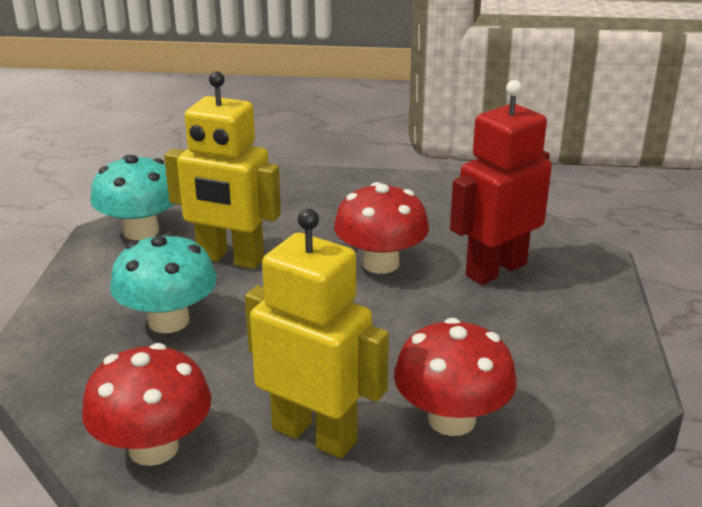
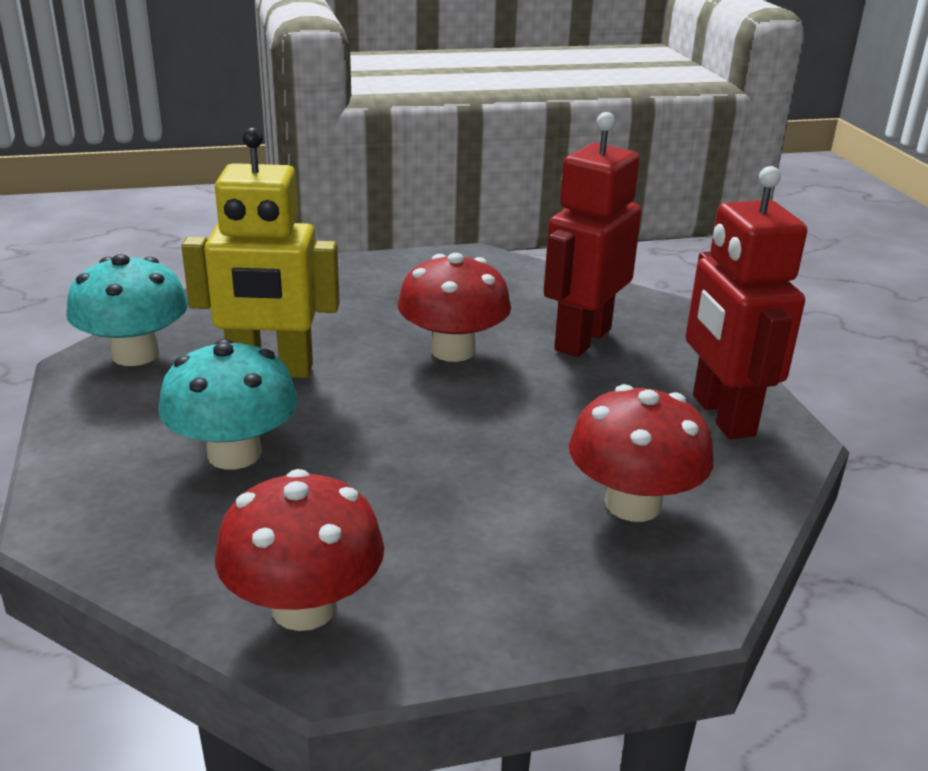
camera: 20 degrees left, 0 degrees up
yellow robot [245,208,389,458] -> none
none -> red robot [686,166,807,439]

